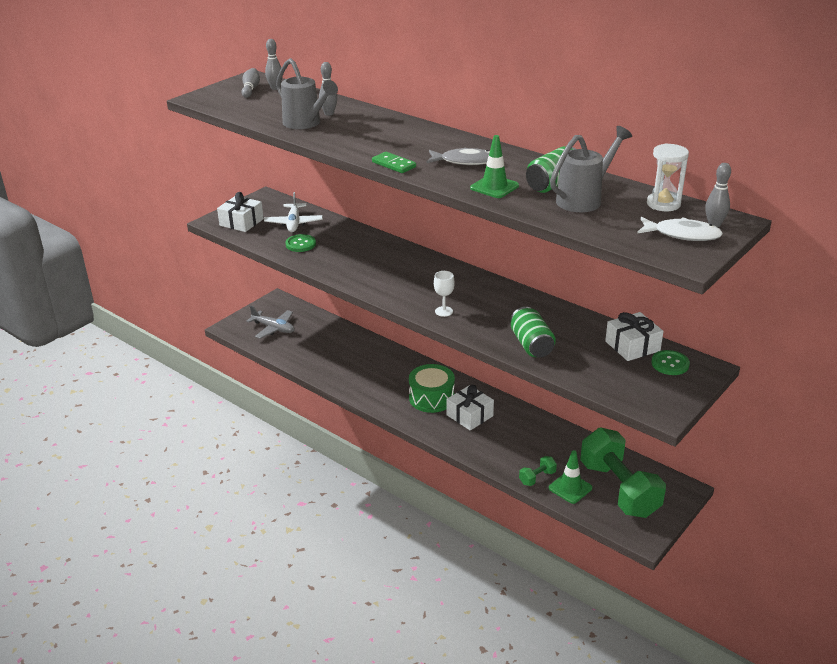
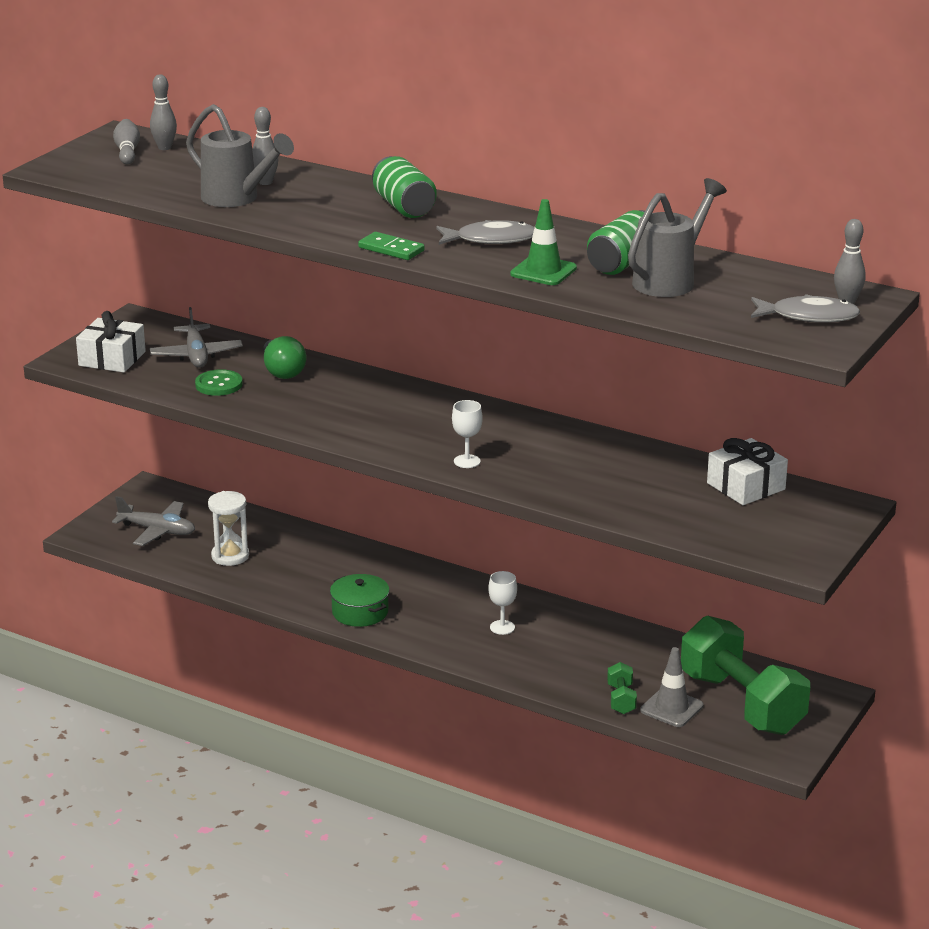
camera: 10 degrees left, 5 degrees down
white plane [264,192,323,232] -> grey plane [150,307,243,368]
green drum [409,364,455,413] -> none
white gift [446,385,494,431] -> white goblet [488,571,517,635]
green can [511,307,556,357] -> green can moved to [372,156,437,218]
green dumbbell [519,456,557,486] -> green dumbbell turned 45 degrees counterclockwise [607,662,637,714]
green traffic cone [549,450,592,504] -> grey traffic cone [640,647,703,727]
white fish [637,217,723,241] -> grey fish [751,294,860,323]
white hourglass [647,143,689,211] -> white hourglass moved to [208,491,249,566]
green button [651,350,690,375] -> none
none -> green light bulb [263,336,306,379]
none -> green pot [330,574,390,627]

